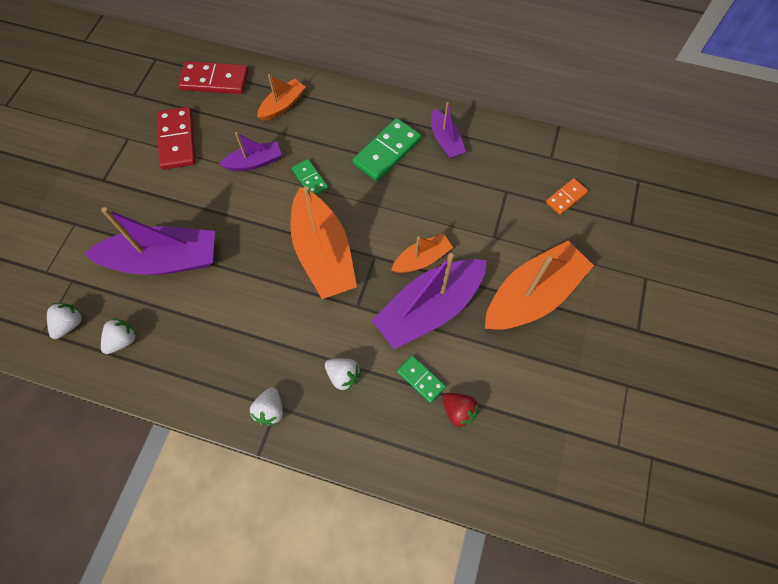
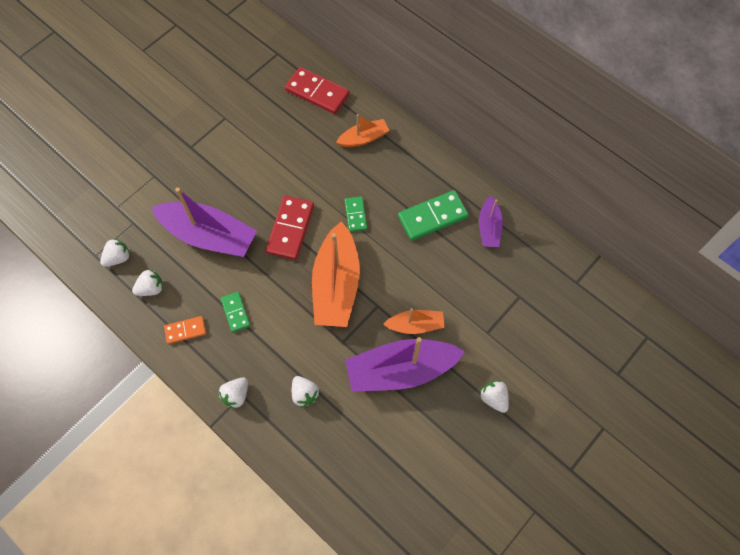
camera: 25 degrees right, 0 degrees up
red domino [157,107,196,170] -> red domino moved to [266,196,314,260]
purple boat [219,132,282,171] -> none
green domino [397,355,446,403] -> green domino moved to [221,292,250,332]
red strawberry [442,393,479,429] -> none
orange boat [485,241,594,330] -> white strawberry [480,380,509,413]
orange domino [546,178,588,215] -> orange domino moved to [164,316,206,344]

